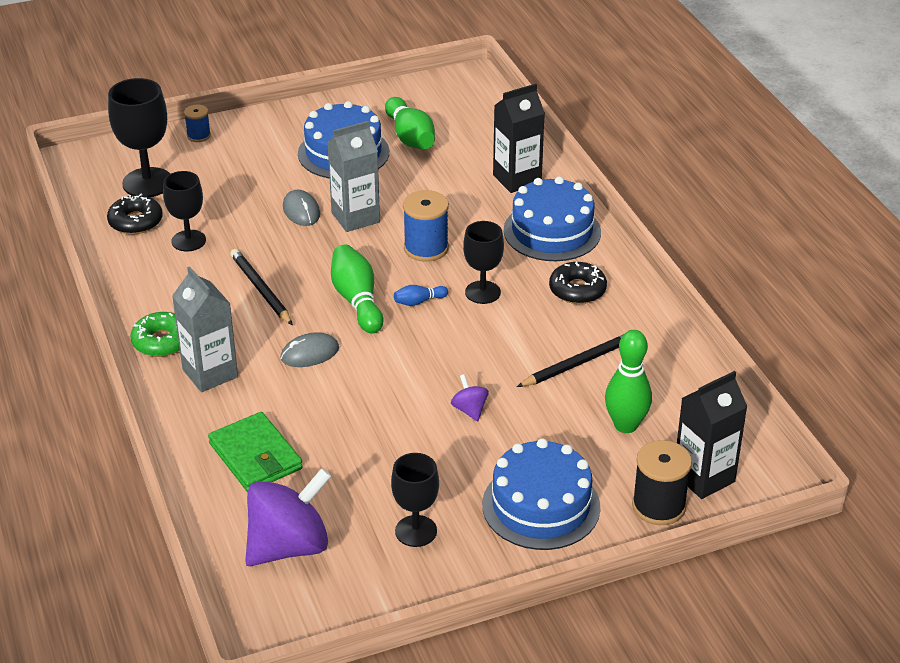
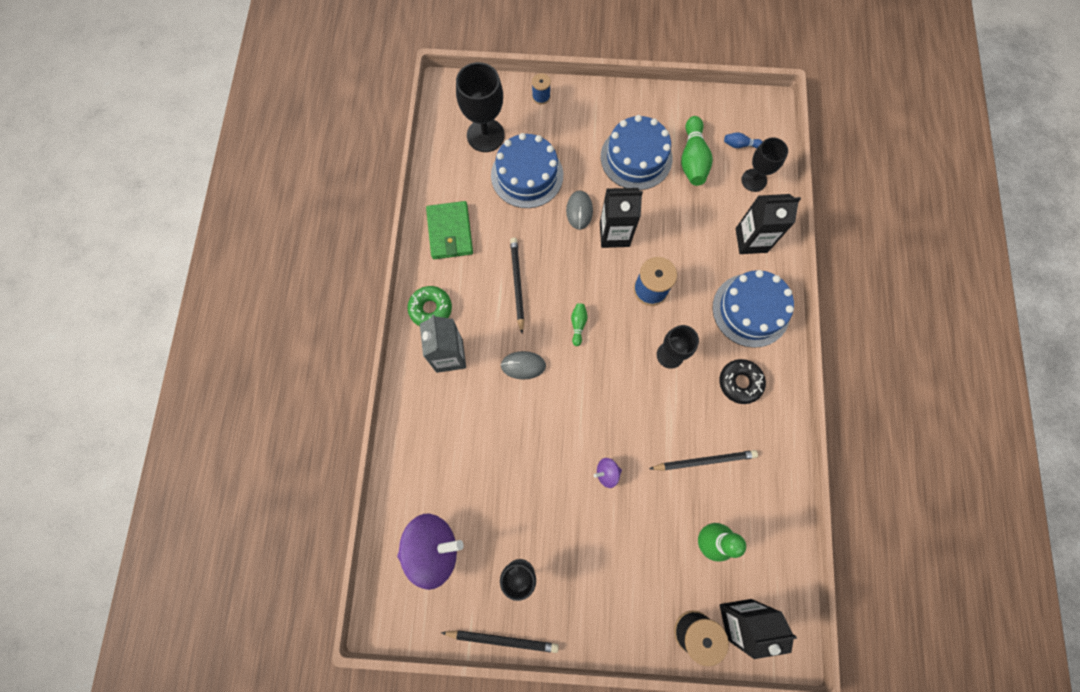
camera: 25 degrees right, 35 degrees up
black donut [107,194,162,234] -> none
black goblet [163,171,206,252] -> black goblet moved to [741,137,788,192]
green wallet [208,412,303,492] -> green wallet moved to [426,201,473,259]
grey carton [327,121,380,232] -> black carton [600,188,643,248]
green bowling pin [331,245,383,334] -> green bowling pin [571,303,588,346], size x0.50
blue bowling pin [394,285,448,306] -> blue bowling pin moved to [724,132,763,148]
purple spinning top [451,374,489,421] -> purple spinning top turned 105 degrees counterclockwise [594,458,622,488]
blue cake [482,438,600,550] -> blue cake moved to [491,133,563,208]
none -> black pencil [441,630,559,653]

